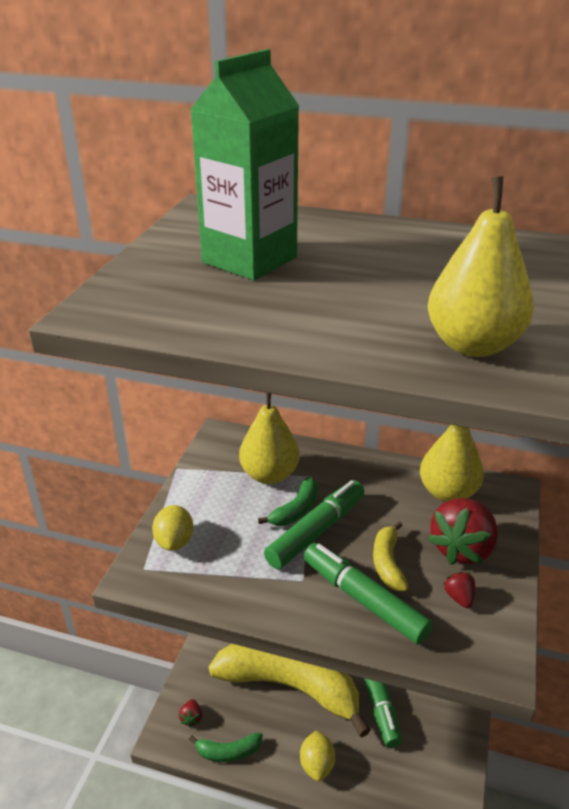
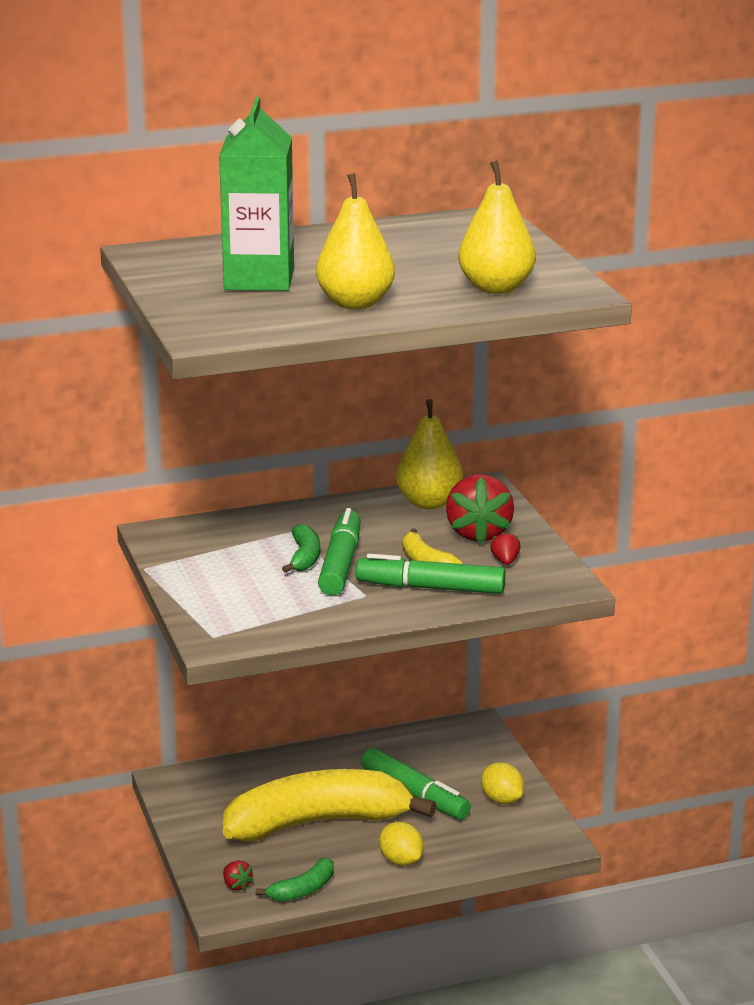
camera: 35 degrees left, 10 degrees down
yellow lemon [152,505,194,551] -> yellow lemon moved to [481,762,524,804]
yellow pear [239,393,300,484] -> yellow pear moved to [316,173,395,309]
red strawberry [443,571,475,608] -> red strawberry turned 45 degrees clockwise [490,531,521,565]

